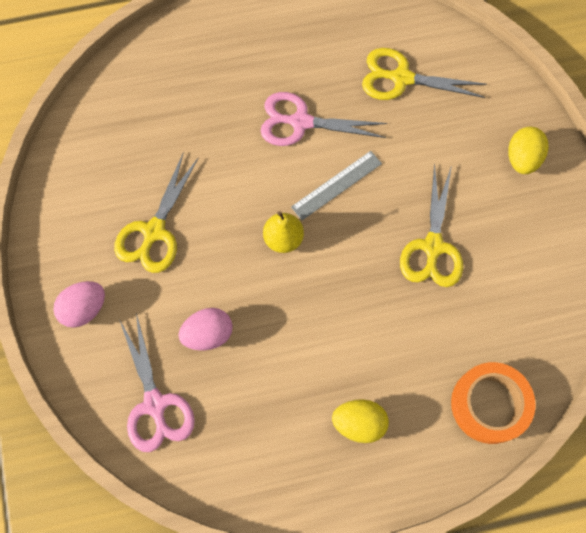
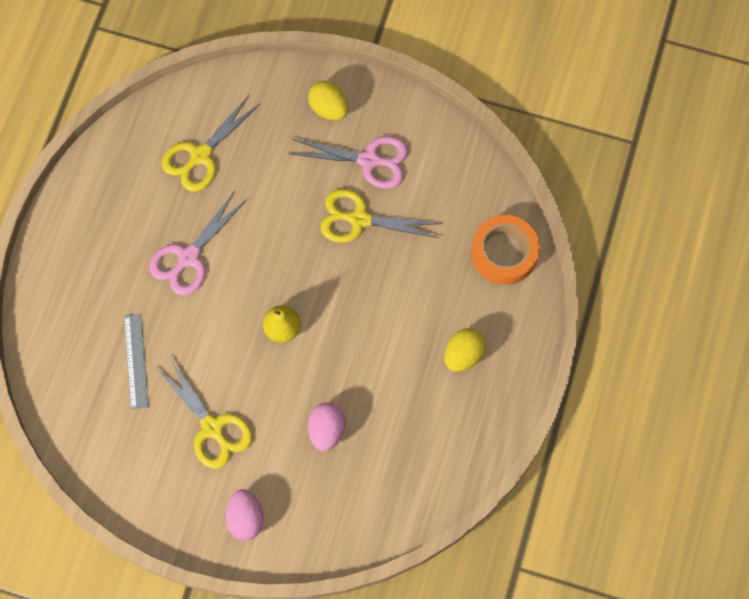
camera: 60 degrees left, 0 degrees up
pink scissors [119,313,195,452] -> pink scissors moved to [288,136,408,189]
grey ruler [291,151,382,220] -> grey ruler moved to [124,314,149,410]
yellow scissors [400,163,463,287] -> yellow scissors turned 150 degrees clockwise [320,189,442,243]

